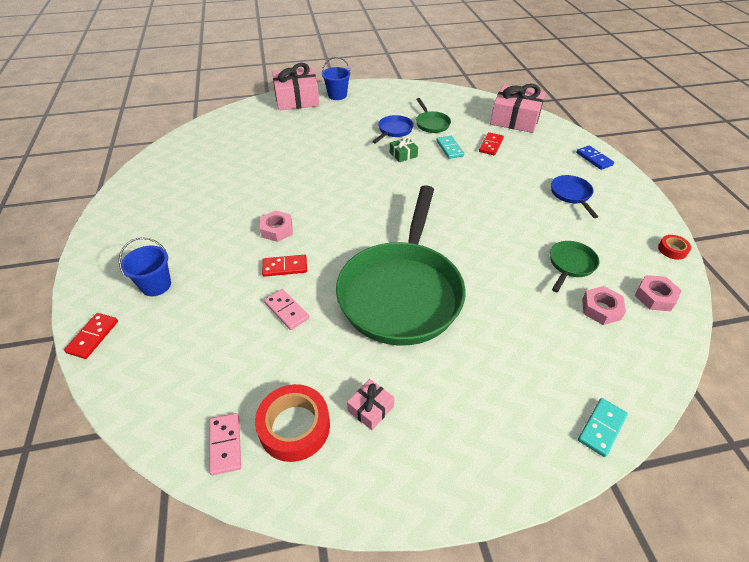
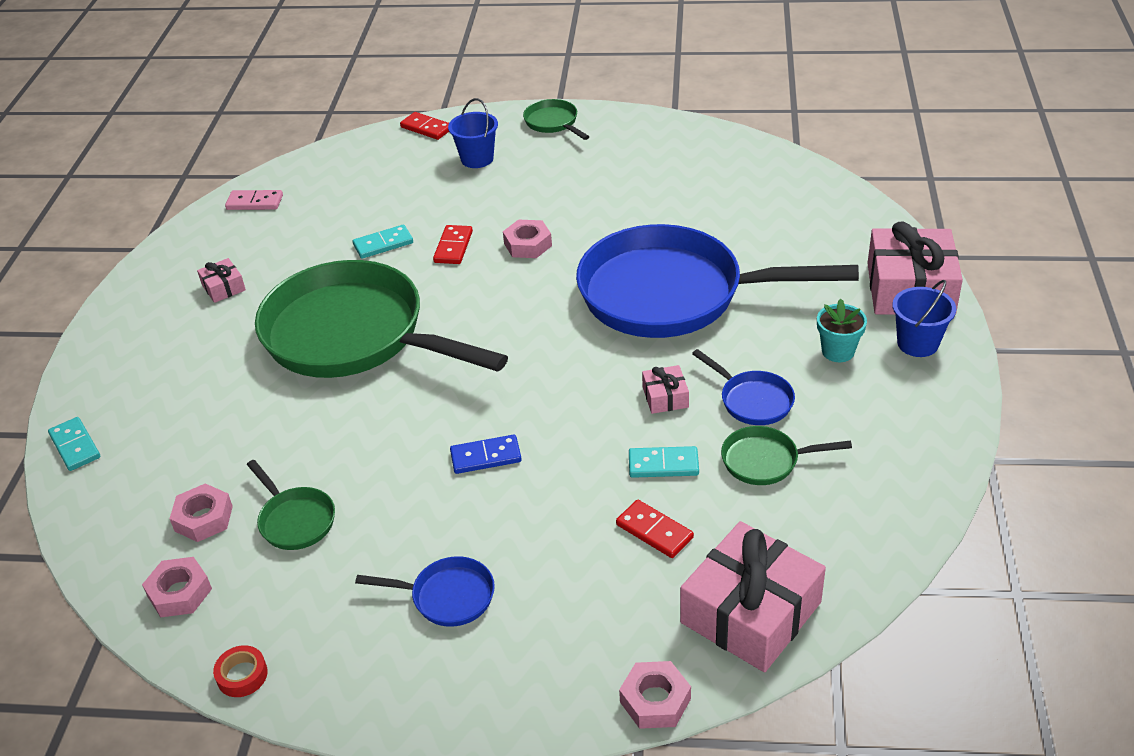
camera: 110 degrees right, 5 degrees down
red tape [255,384,330,462] -> none
pink domino [264,289,309,330] -> turquoise domino [353,225,413,259]
green gift [390,136,418,162] -> pink gift [642,365,689,414]
blue domino [576,145,614,170] -> blue domino moved to [450,435,522,474]
none -> green pan [523,99,589,140]
none -> blue pan [576,224,859,338]
none -> pink nut [619,661,691,729]
none -> turquoise flower pot [817,299,867,362]

